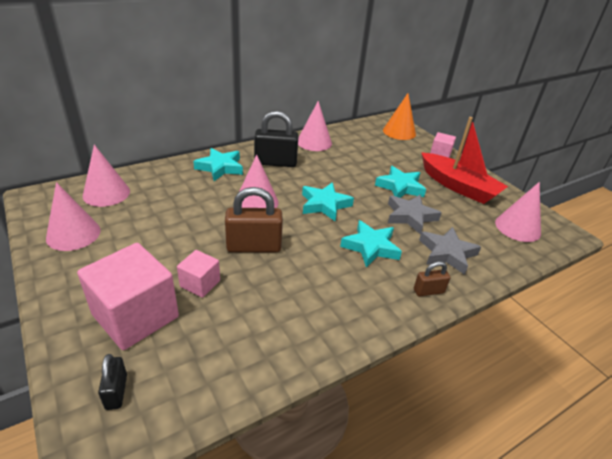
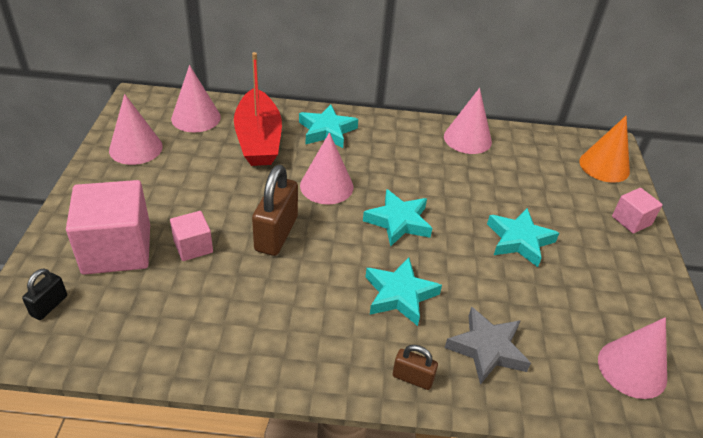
camera: 35 degrees right, 5 degrees up
brown padlock [225,187,283,252] -> brown padlock turned 75 degrees clockwise [252,165,298,256]
black padlock [254,111,299,167] -> none
grey star [388,195,442,235] -> none
red boat [421,117,508,204] -> red boat moved to [234,52,282,166]

